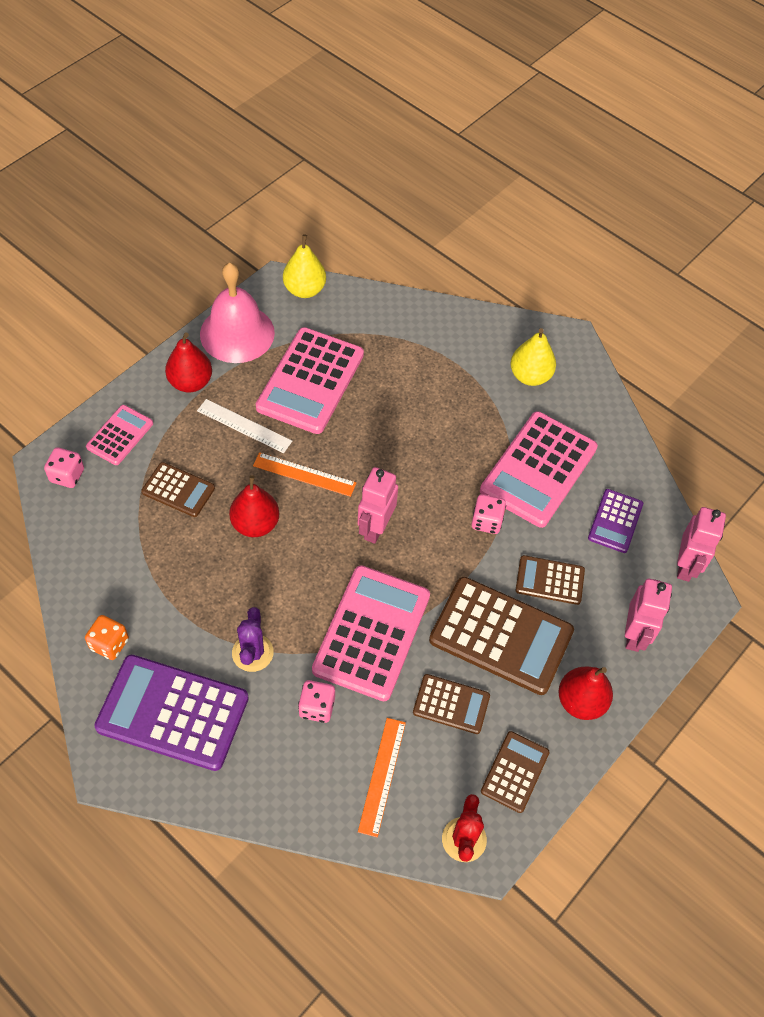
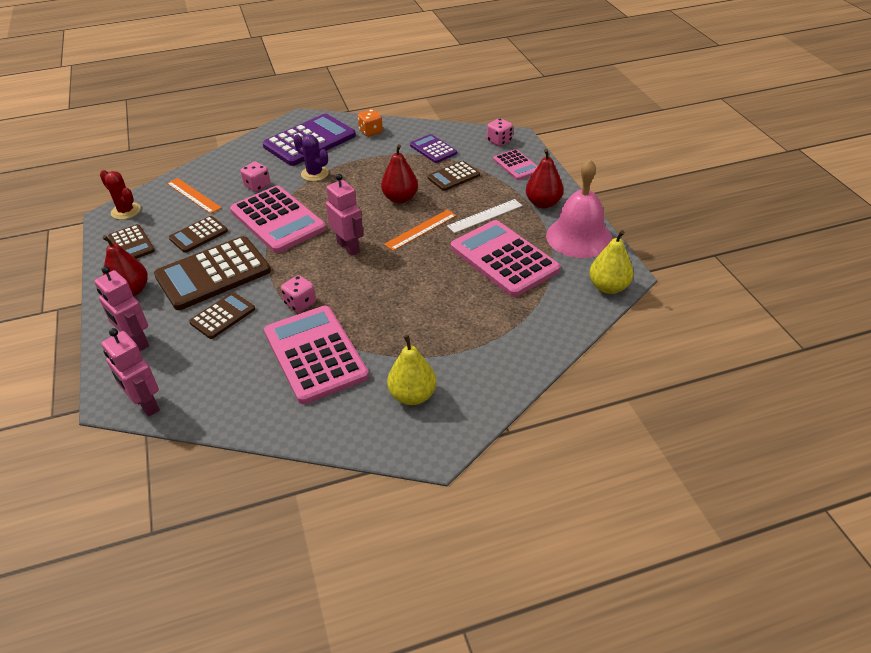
camera: 125 degrees right, 15 degrees down
purple calculator [588,489,643,553] -> purple calculator moved to [410,134,457,163]

